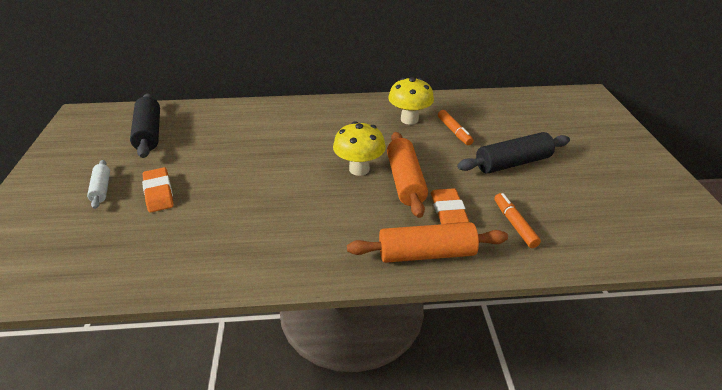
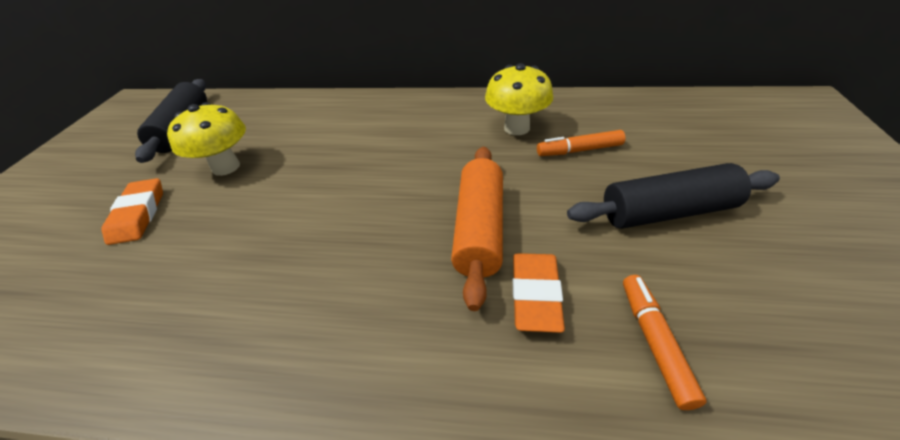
camera: 15 degrees right, 5 degrees up
white rolling pin [87,160,110,209] -> none
yellow mushroom [333,121,386,176] -> yellow mushroom moved to [167,102,246,176]
orange rolling pin [347,222,508,263] -> none
orange marker [438,110,473,145] -> orange marker turned 90 degrees clockwise [537,130,626,156]

